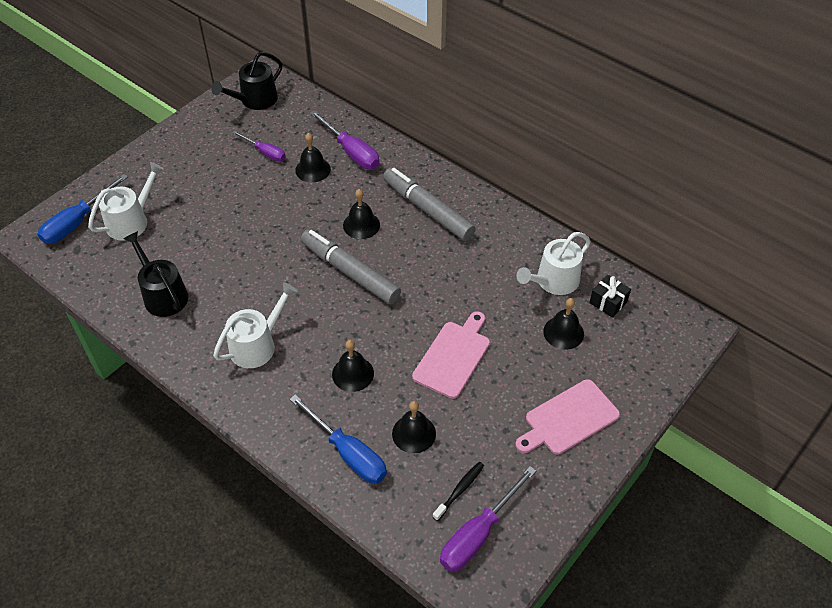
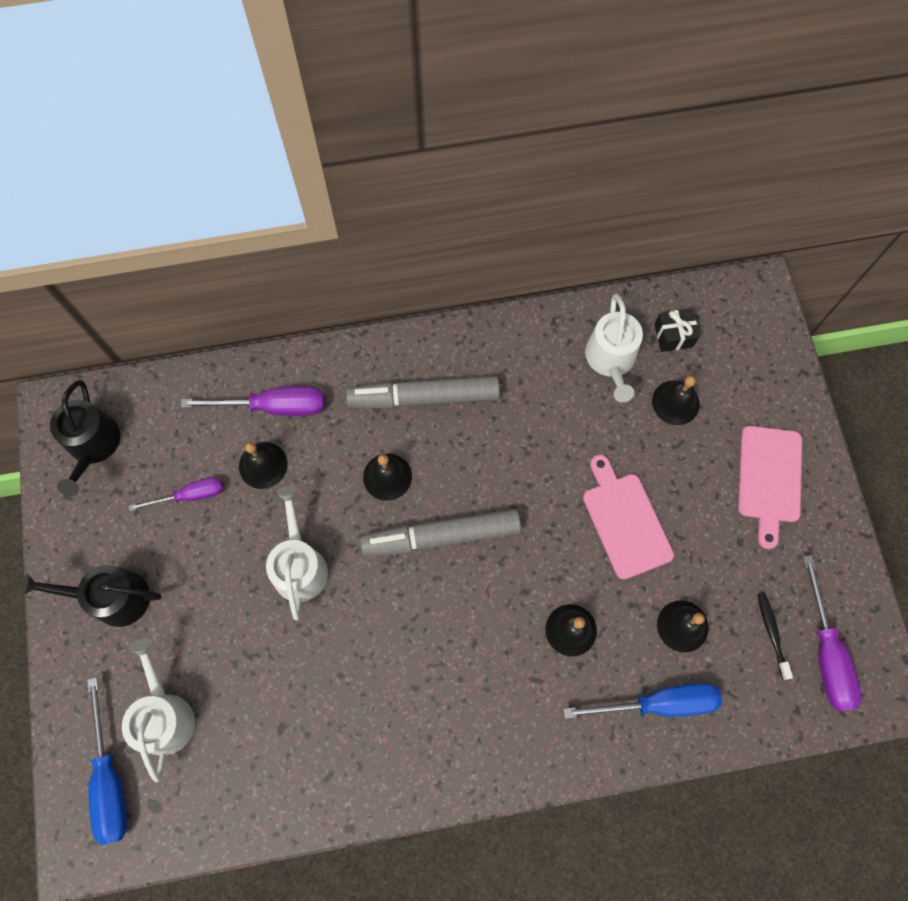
camera: 50 degrees left, 20 degrees up
black watering can [123,231,188,317] -> black watering can moved to [21,565,162,627]
white watering can [213,282,297,368] -> white watering can moved to [266,487,328,620]

